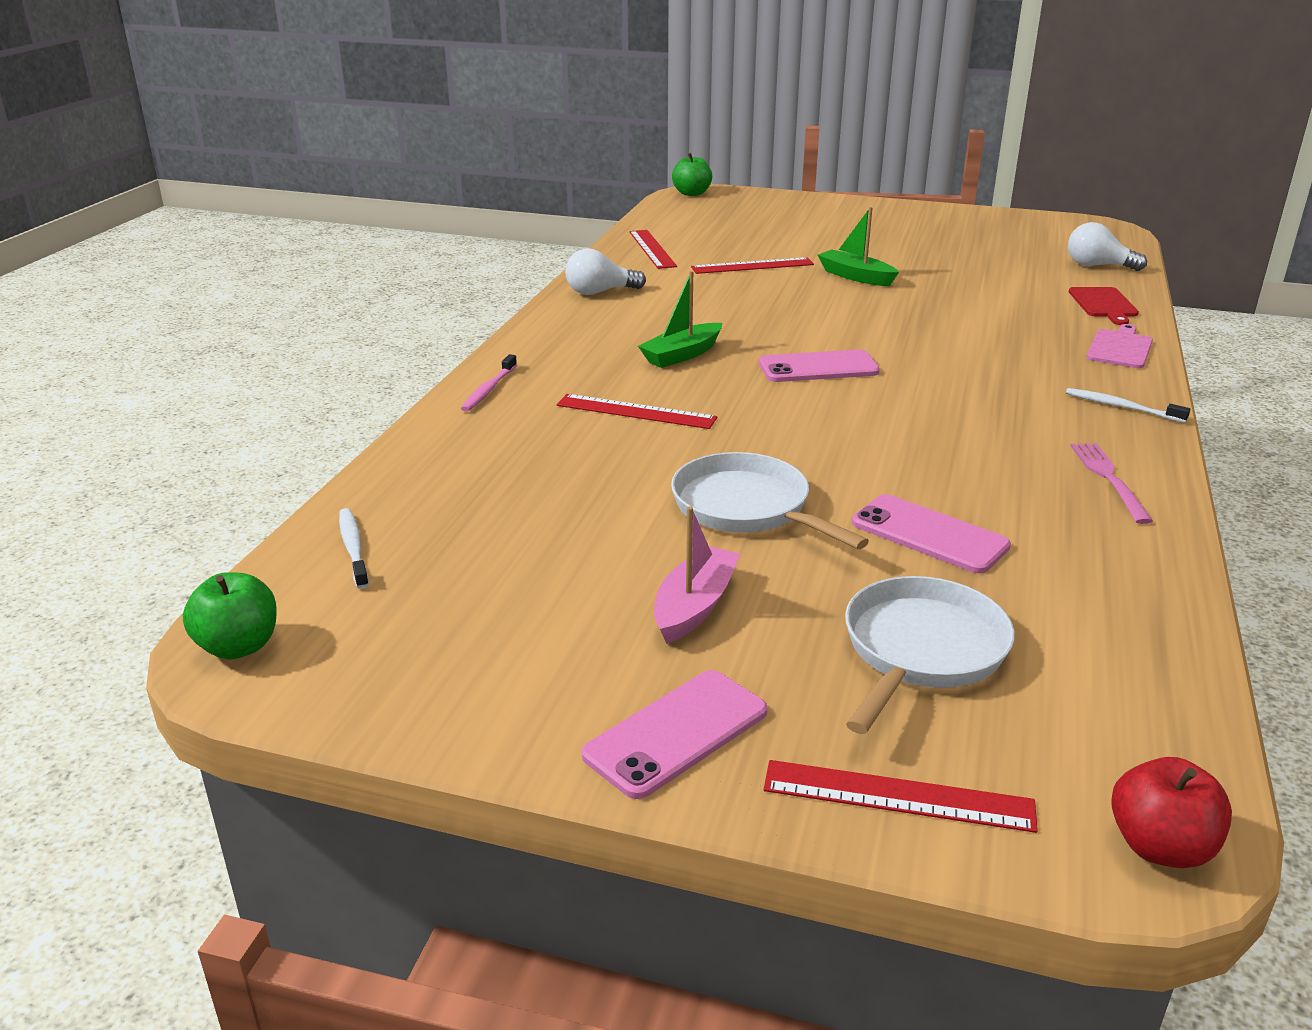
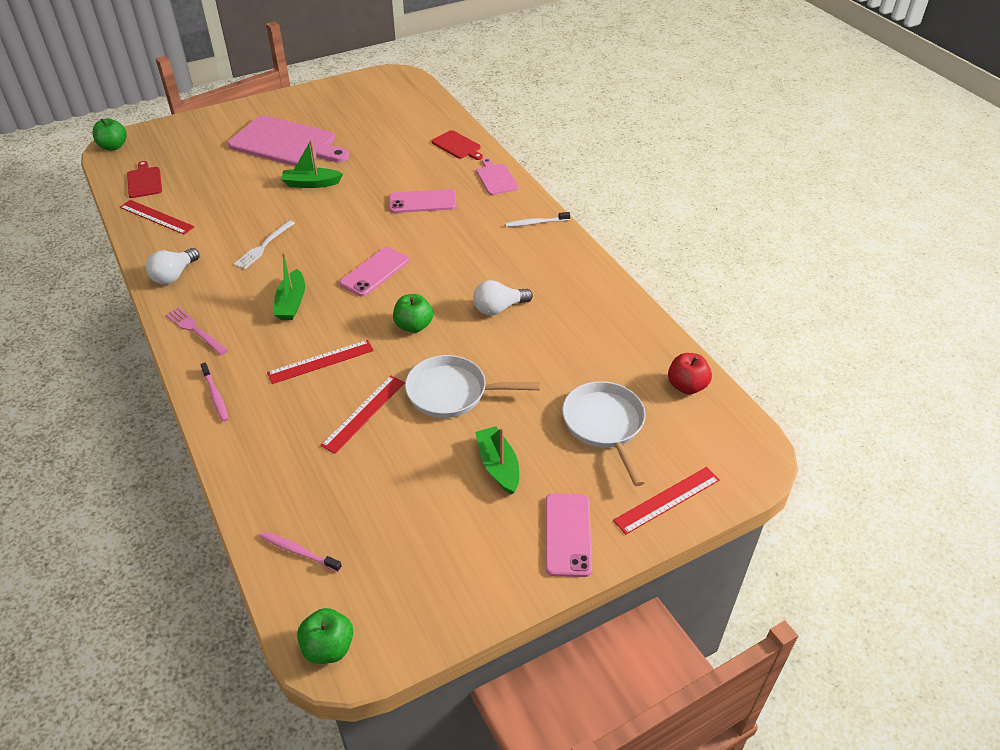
camera: 45 degrees left, 15 degrees up
white toothbrush [339,508,369,589] -> pink toothbrush [260,531,342,572]
pink boat [654,506,740,644] -> green boat [475,426,519,495]
red ruler [691,257,814,274] -> red ruler moved to [320,376,405,454]
pink phone [852,494,1011,573] -> pink phone moved to [389,189,457,213]
white light bulb [1068,222,1147,271] -> white light bulb moved to [473,280,533,315]
pink fork [1070,443,1153,524] -> pink fork moved to [165,307,228,355]
red apple [1111,757,1232,868] -> red apple moved to [668,353,712,394]
none -> red cutting board [127,161,162,198]
none -> pink cutting board [228,115,349,166]
none -> white fork [234,220,295,269]
none -> green apple [393,294,433,333]

